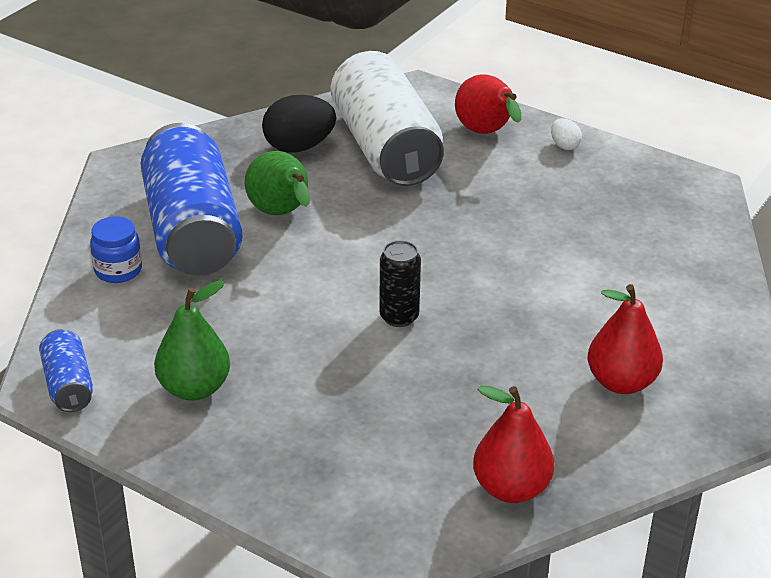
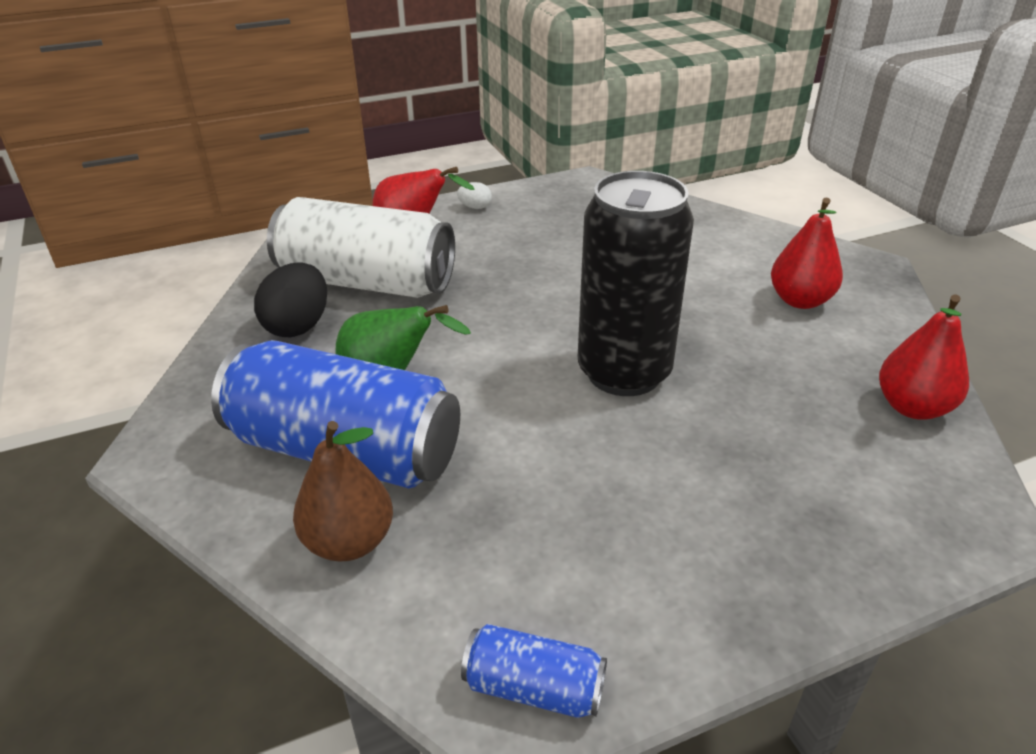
camera: 55 degrees left, 0 degrees up
blue jar [90,216,142,283] -> brown pear [293,421,393,561]
green pear [154,280,230,401] -> none
black can [379,240,421,327] -> black can [578,171,694,396], size x2.21

